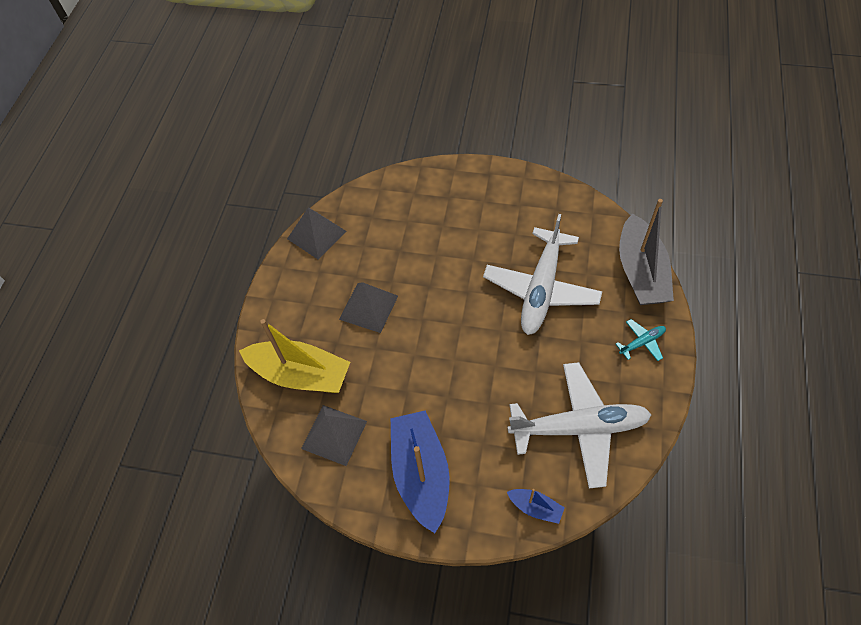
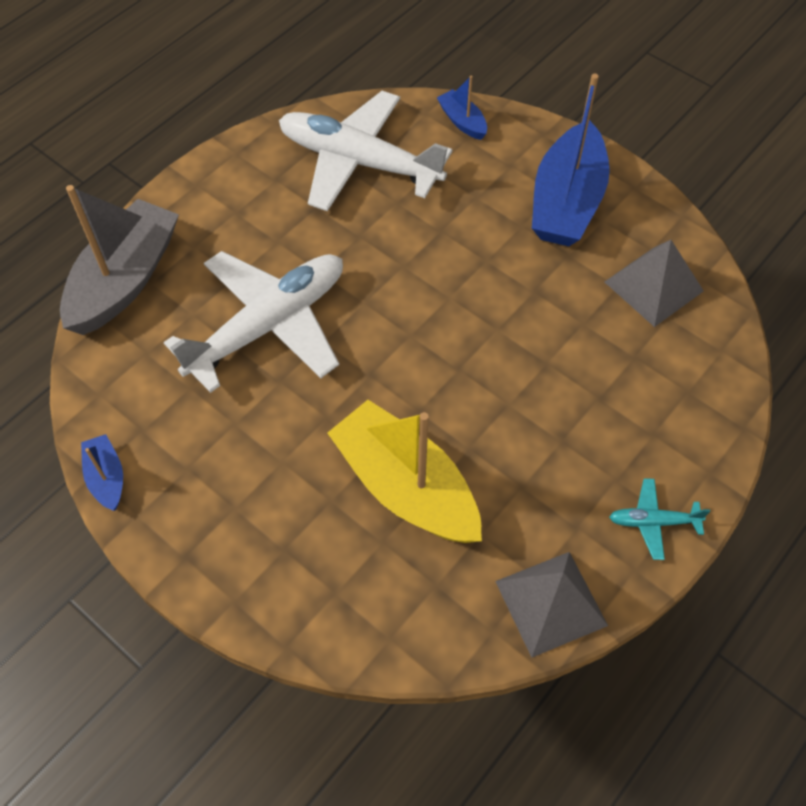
camera: 155 degrees left, 0 degrees up
yellow boat [239,319,350,393] -> yellow boat moved to [327,400,482,543]
grey pyramid [339,282,398,333] -> none
turquoise plane [616,319,666,361] -> turquoise plane moved to [609,479,710,560]
none -> blue boat [81,434,123,511]

